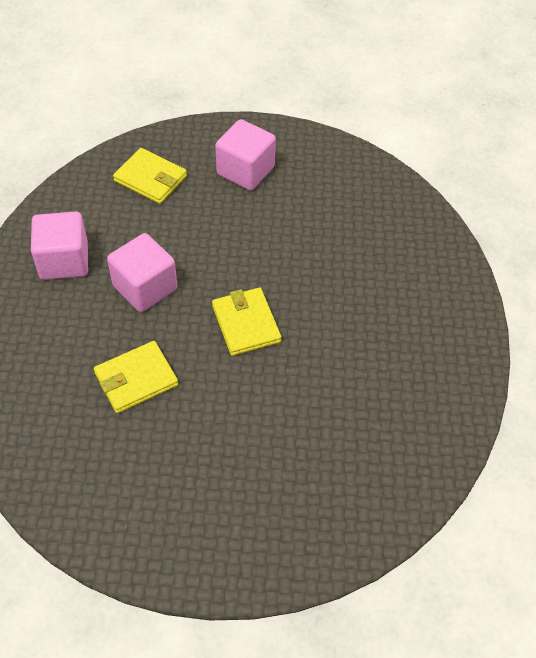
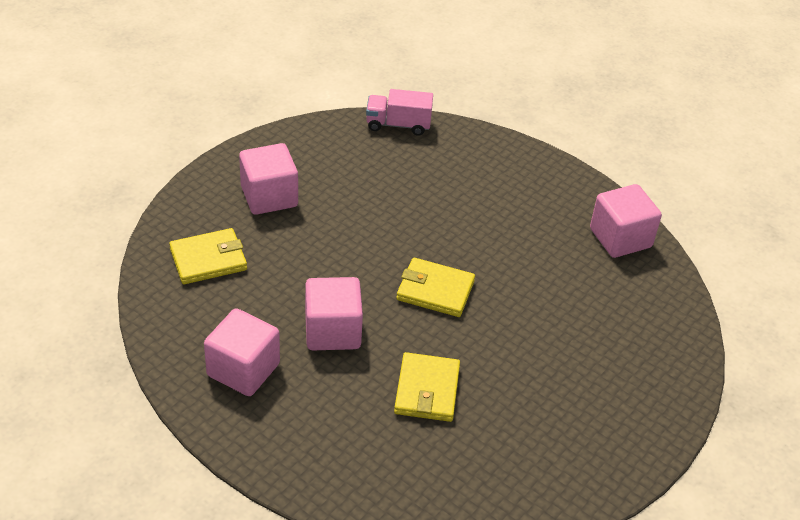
camera: 55 degrees left, 10 degrees down
none -> pink truck [366,89,433,136]
none -> pink cube [590,184,662,258]

